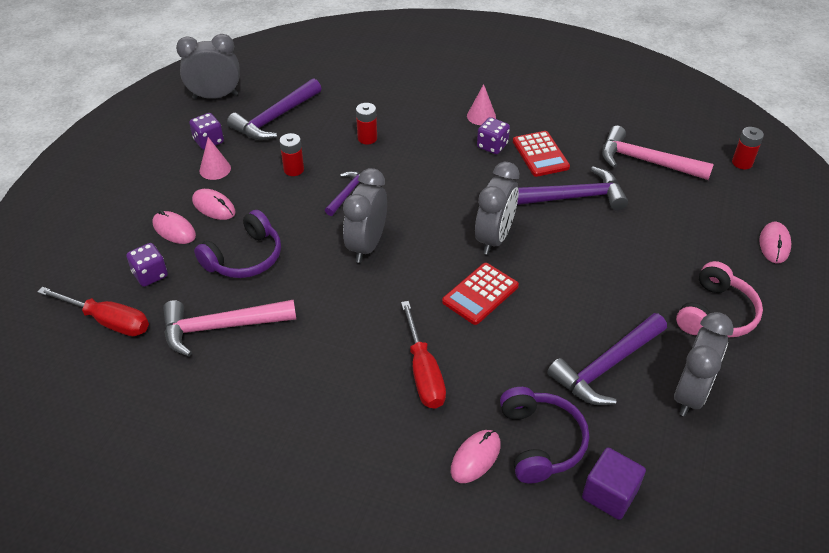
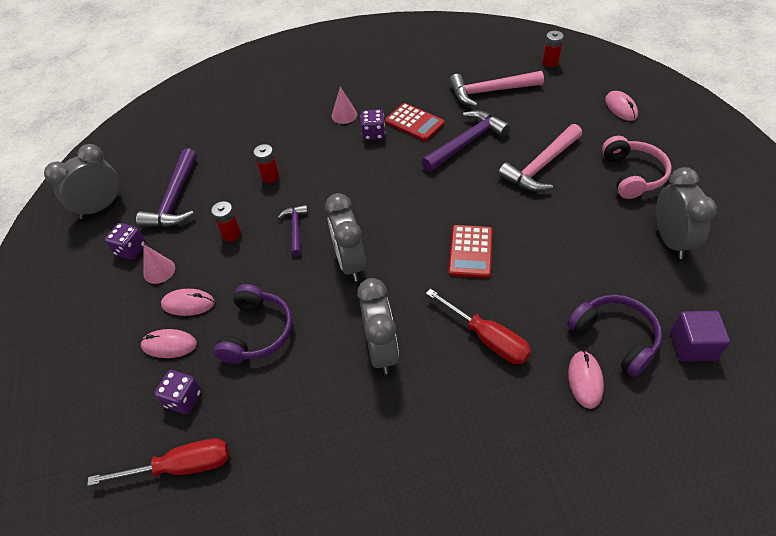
camera: 30 degrees left, 5 degrees up
pink hammer [163,299,296,357] -> pink hammer moved to [498,124,582,192]
grey clock [475,162,519,255] -> grey clock moved to [357,278,399,374]
purple hammer [547,313,667,405] -> none

